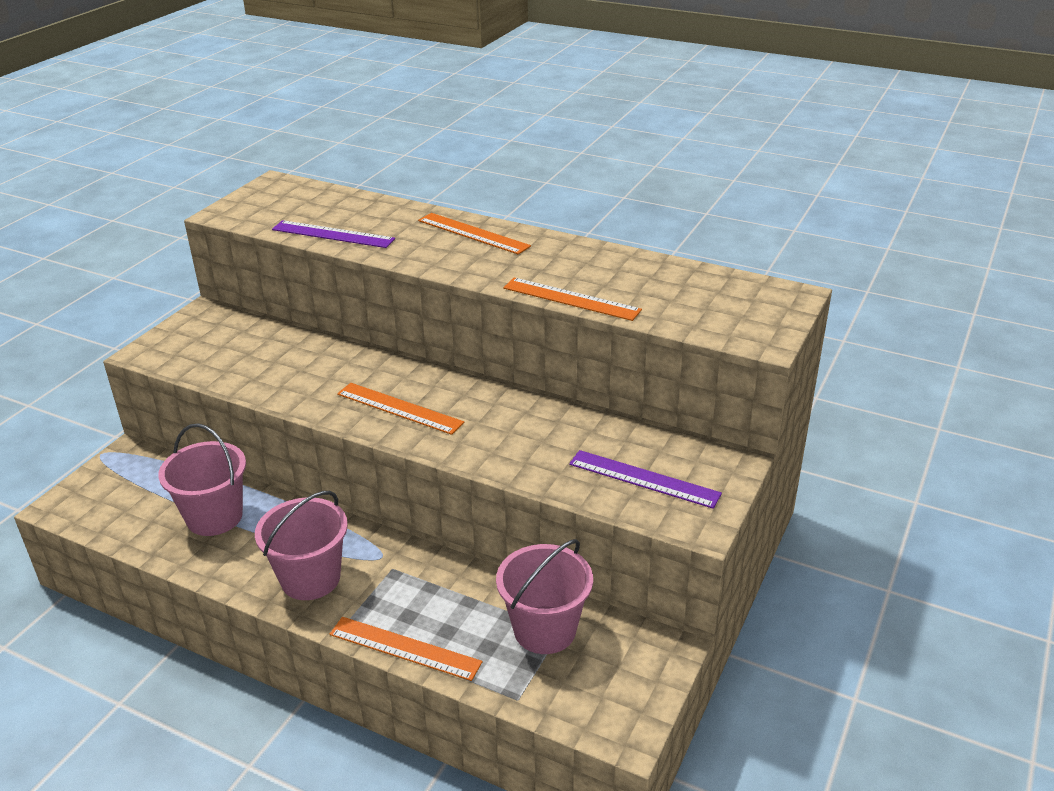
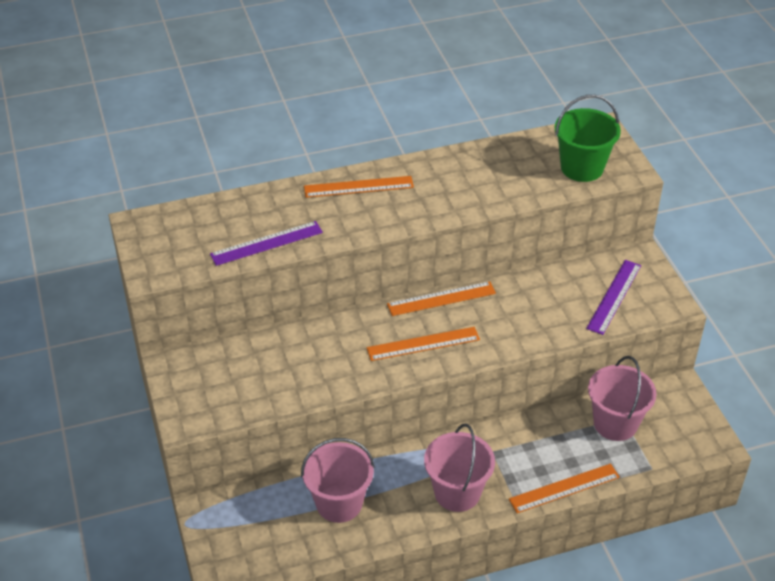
camera: 45 degrees left, 10 degrees up
orange ruler [503,278,642,321] -> orange ruler moved to [387,281,496,316]
purple ruler [569,450,722,509] -> purple ruler turned 45 degrees counterclockwise [586,260,641,335]
none -> green bucket [555,95,621,182]

